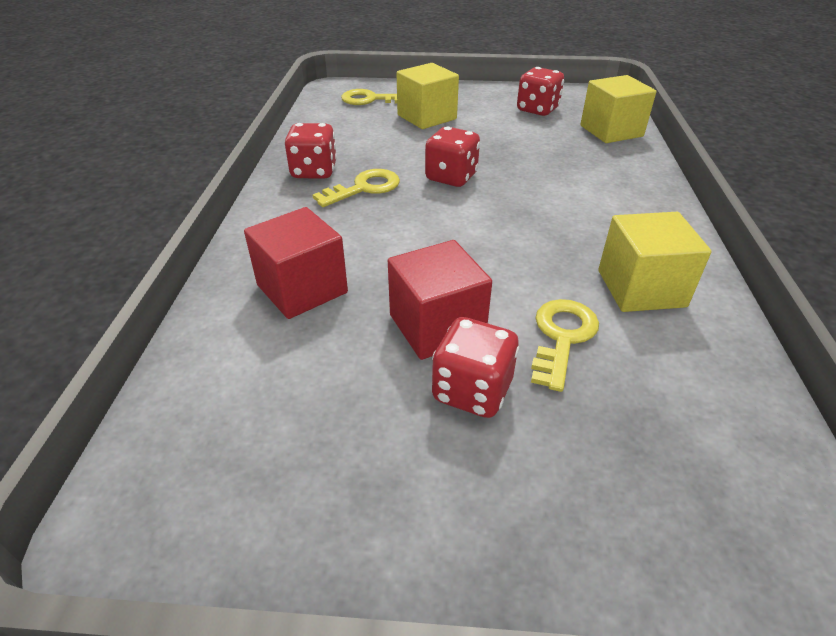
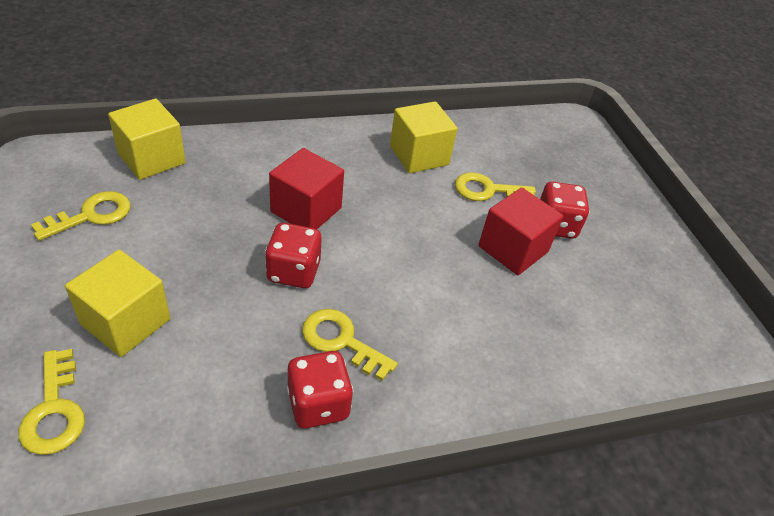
camera: 115 degrees left, 5 degrees up
red cube [244,207,348,319] -> red cube moved to [269,148,344,229]
red dice [517,67,564,116] -> yellow key [31,191,131,241]

